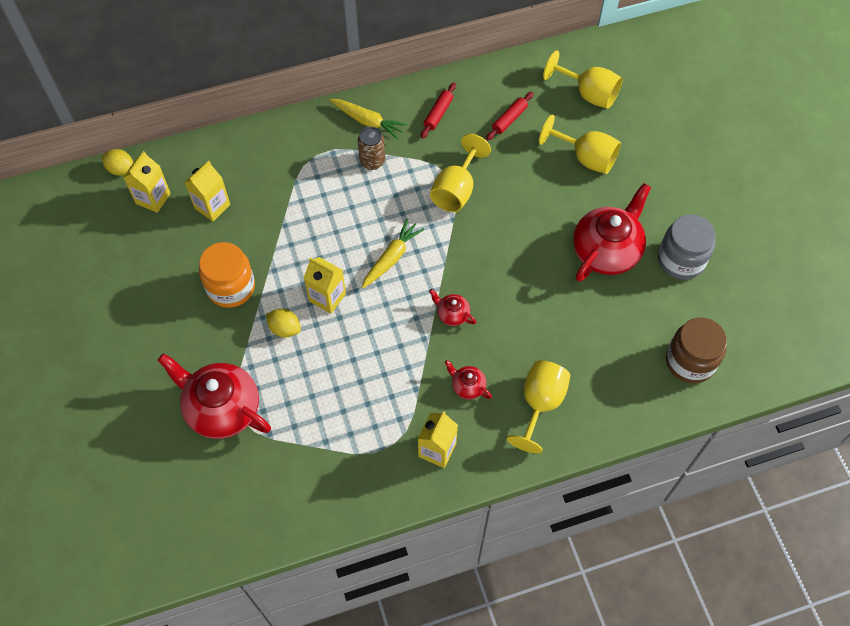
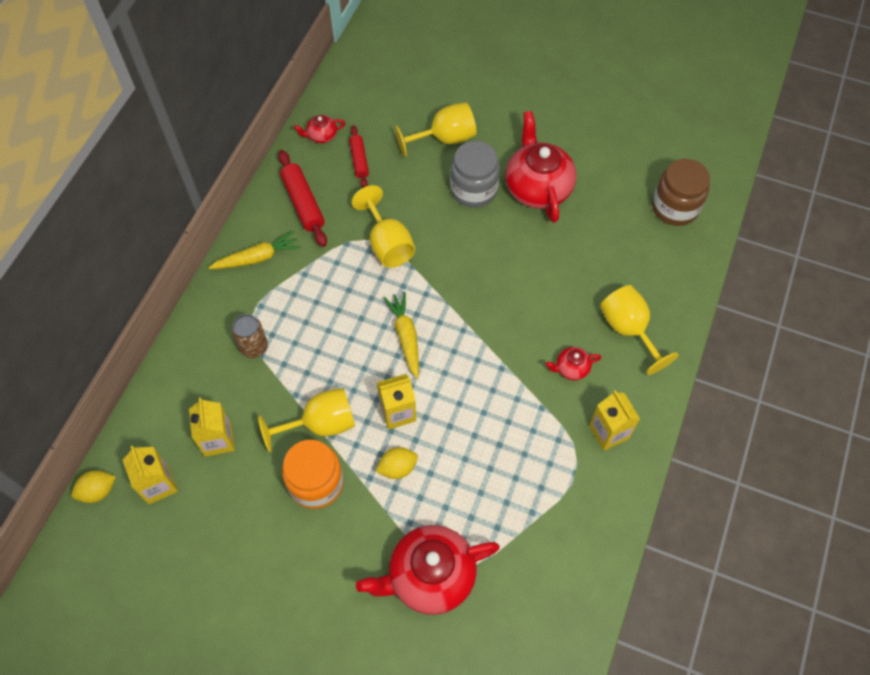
camera: 50 degrees left, 0 degrees up
brown can [358,127,385,170] -> brown can moved to [232,314,268,358]
red rolling pin [421,83,456,138] -> red rolling pin [278,150,327,247], size x1.56
red teapot [429,289,476,326] -> red teapot moved to [294,115,345,143]
yellow goblet [543,50,623,109] -> yellow goblet moved to [258,388,355,452]
grey jar [658,215,716,280] -> grey jar moved to [450,141,500,208]

